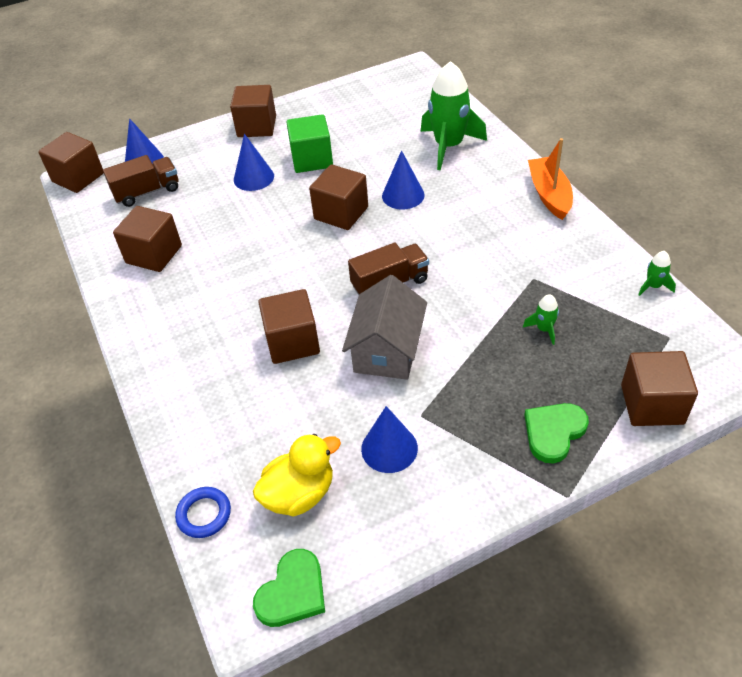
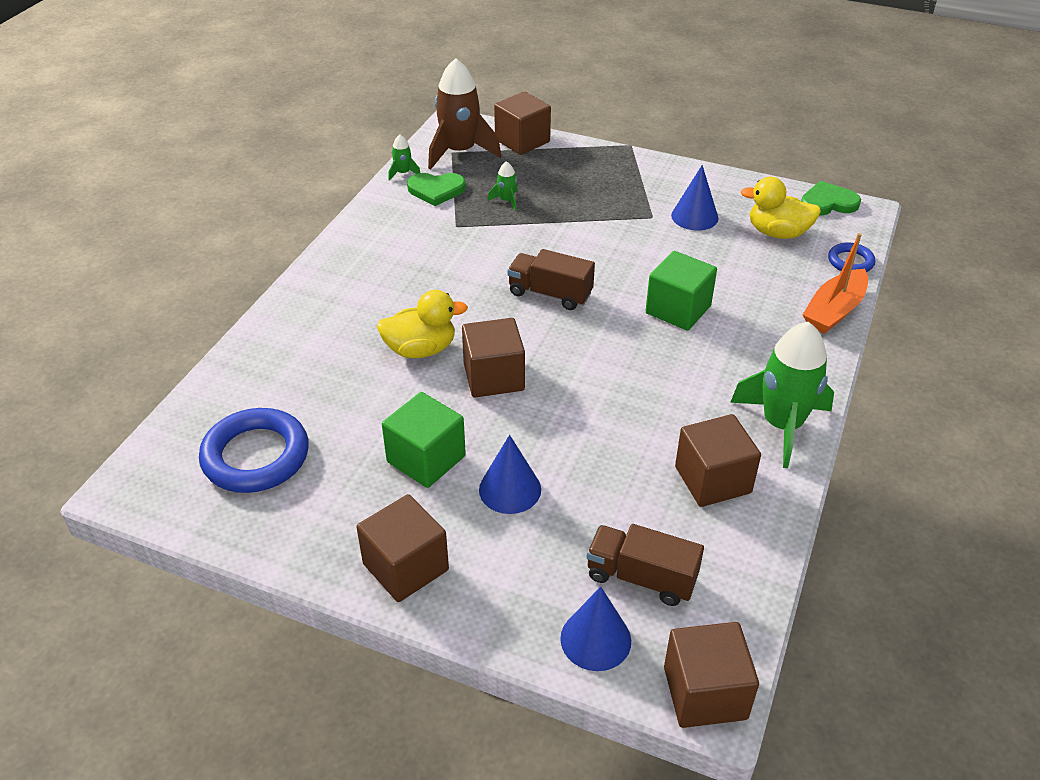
camera: 135 degrees left, 5 degrees down
brown cube [258,289,320,364] -> green cube [646,251,717,331]
grey house [342,275,427,380] -> none
blue cone [382,150,425,210] -> yellow duck [377,290,468,358]
green rocket [421,61,487,170] -> green rocket moved to [730,322,834,468]
green heart [524,403,589,463] -> green heart moved to [407,173,466,206]
orange boat [528,138,573,220] -> orange boat moved to [803,233,868,334]
none -> blue ring [199,408,309,493]
none -> brown rocket [428,58,501,169]

